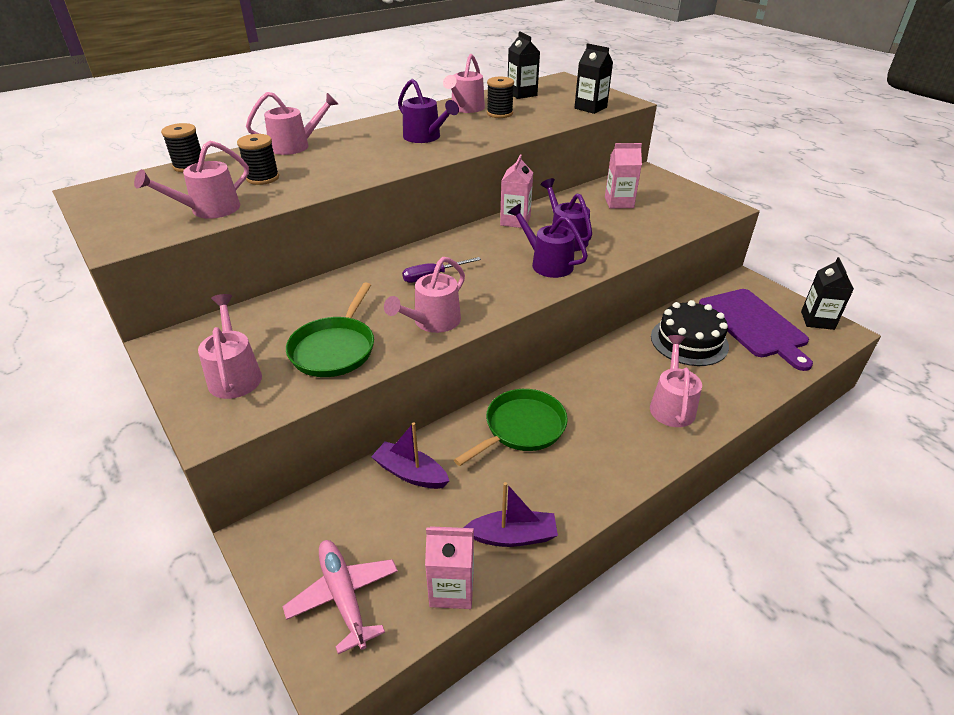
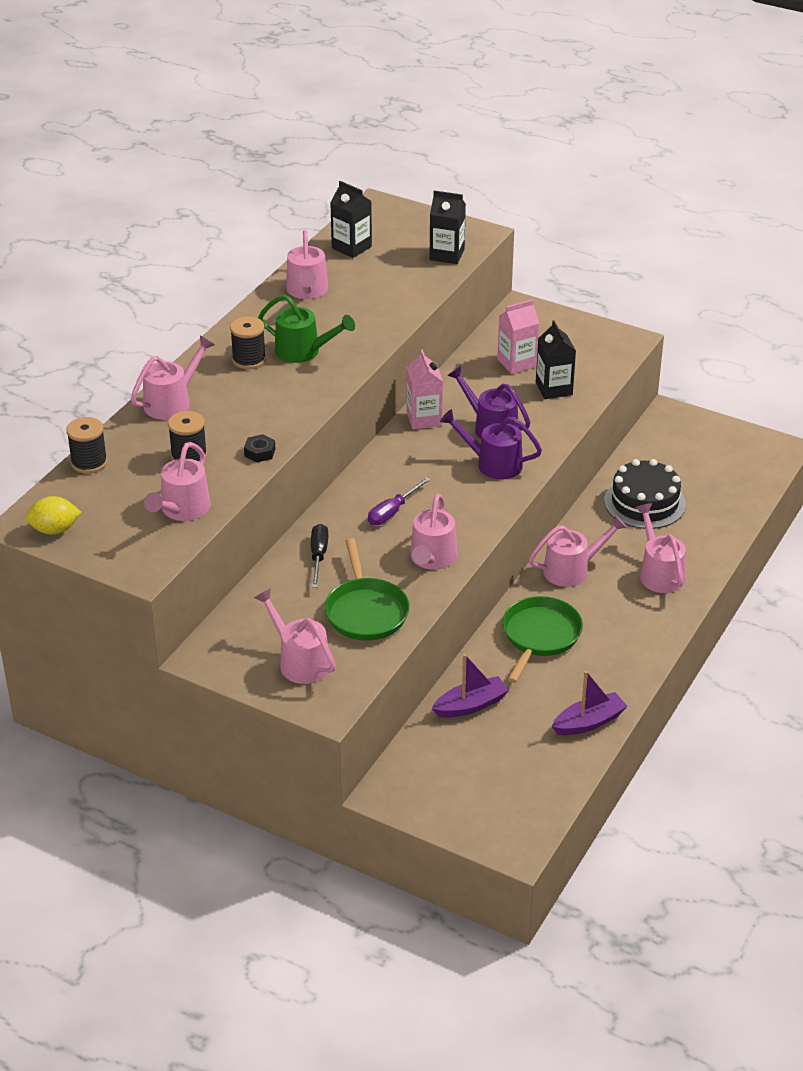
camera: 25 degrees left, 0 degrees up
pink plane [282,540,398,654] -> none
purple boat [371,422,449,489] -> purple boat turned 150 degrees clockwise [432,654,509,718]
purple watering can [398,79,459,143] -> green watering can [258,295,355,363]
pink carton [425,526,474,609] -> none
black spool [487,77,514,118] -> black spool moved to [230,316,266,369]
purple cutting board [699,289,813,371] -> none
black carton [801,257,854,330] -> black carton moved to [536,320,576,399]
none -> yellow lemon [25,496,81,535]
none -> black nut [244,434,275,463]
none -> black screwdriver [311,524,328,588]
none -> pink watering can [529,515,627,587]

